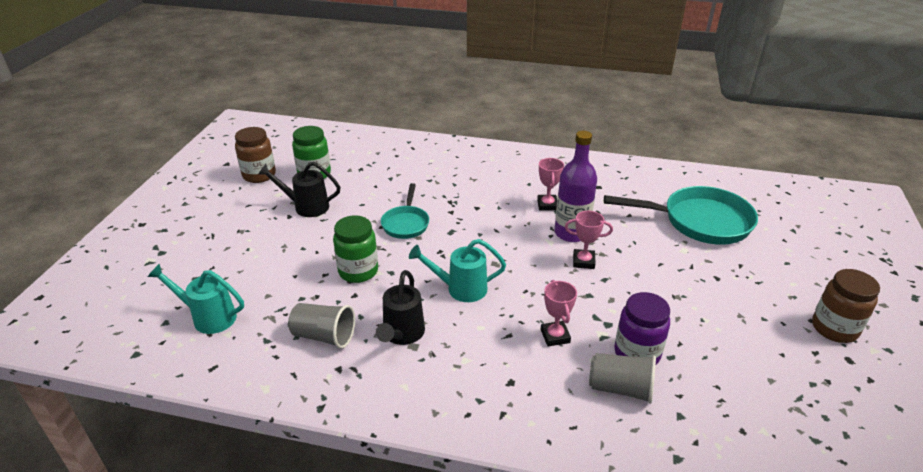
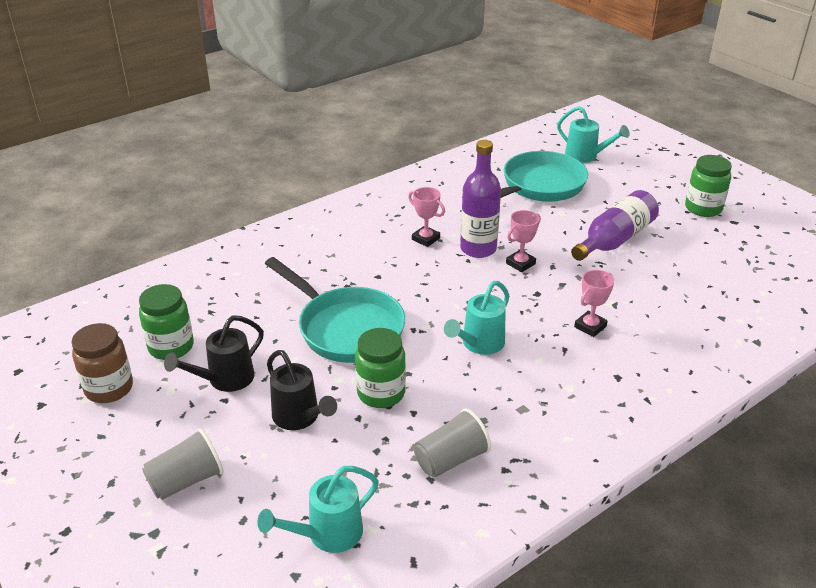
camera: 50 degrees left, 0 degrees up
black watering can [376,270,425,345] -> black watering can moved to [267,350,337,430]
turquoise pan [381,183,429,239] -> turquoise pan [265,257,405,363], size x1.80
pink trophy [541,280,577,346] -> pink trophy turned 75 degrees counterclockwise [574,270,614,337]
grey cup [589,353,656,404] -> grey cup moved to [142,428,224,500]
purple jar [614,292,670,365] -> none
brown jar [812,269,880,343] -> green jar [685,155,732,217]
none -> turquoise watering can [557,106,630,163]
none -> purple bottle [571,190,659,261]

